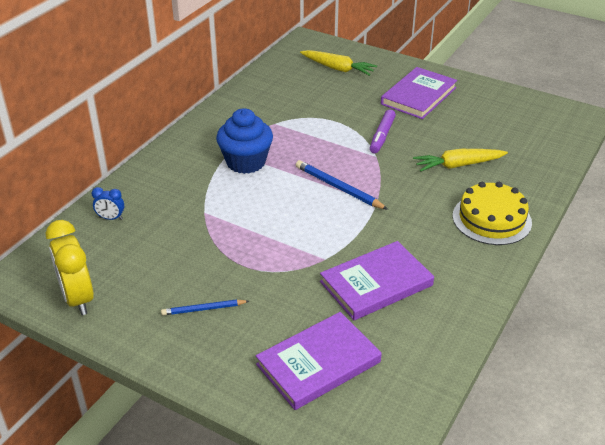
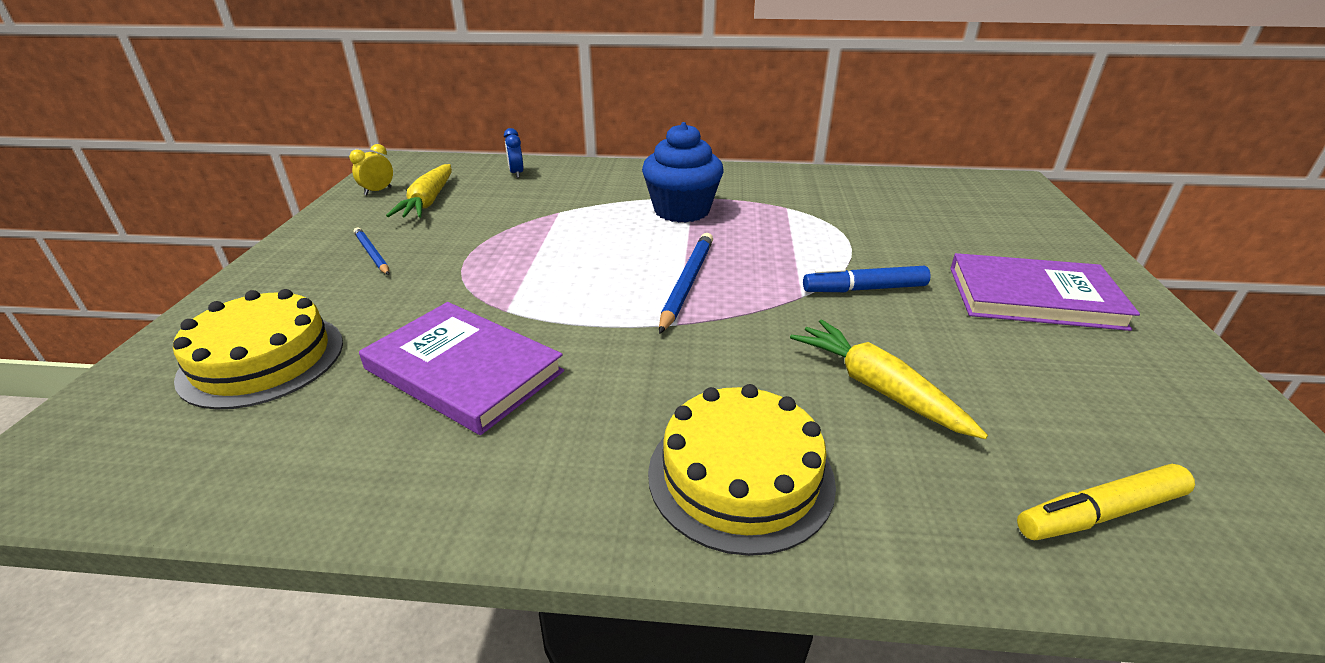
camera: 65 degrees right, 5 degrees down
yellow clock [46,220,94,315] -> yellow clock [349,144,393,195], size x0.49
purple book [256,312,382,410] -> yellow cake [173,289,343,410]
yellow carrot [300,50,377,76] -> yellow carrot moved to [386,164,452,218]
purple marker [370,110,396,153] -> blue marker [803,266,931,292]
none -> yellow marker [1017,464,1195,540]

